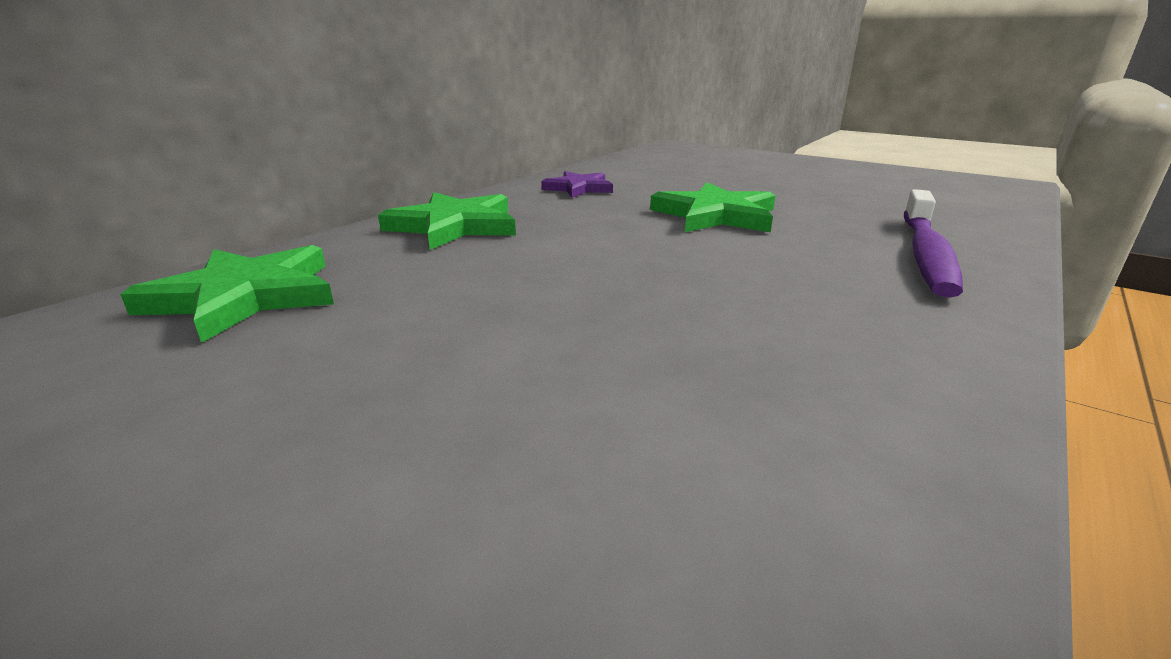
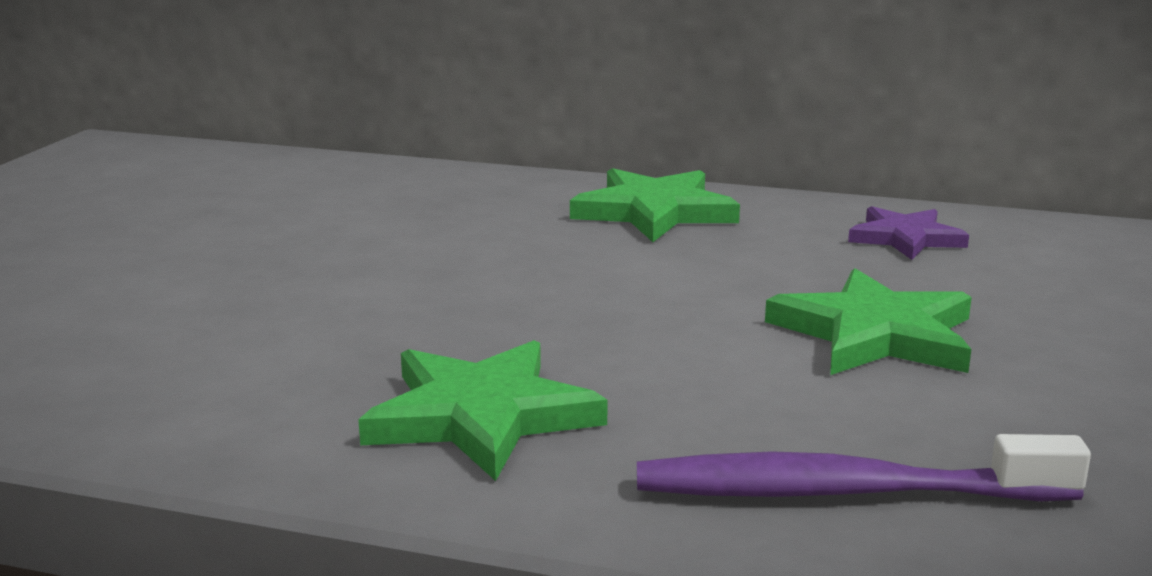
camera: 70 degrees right, 5 degrees down
green star [120,245,334,343] -> green star moved to [358,340,608,481]

